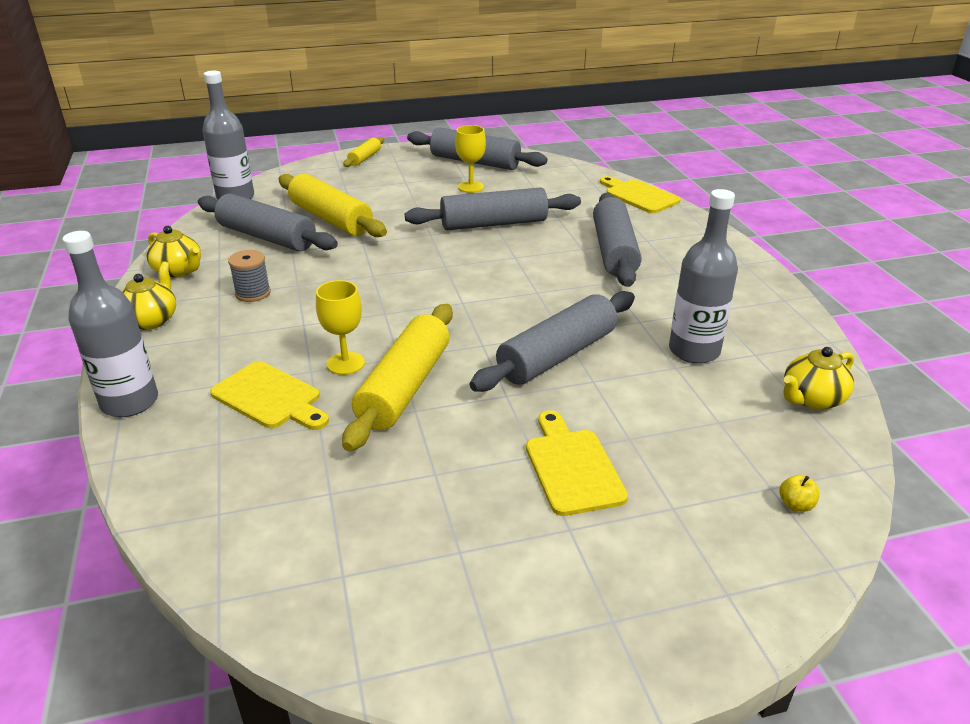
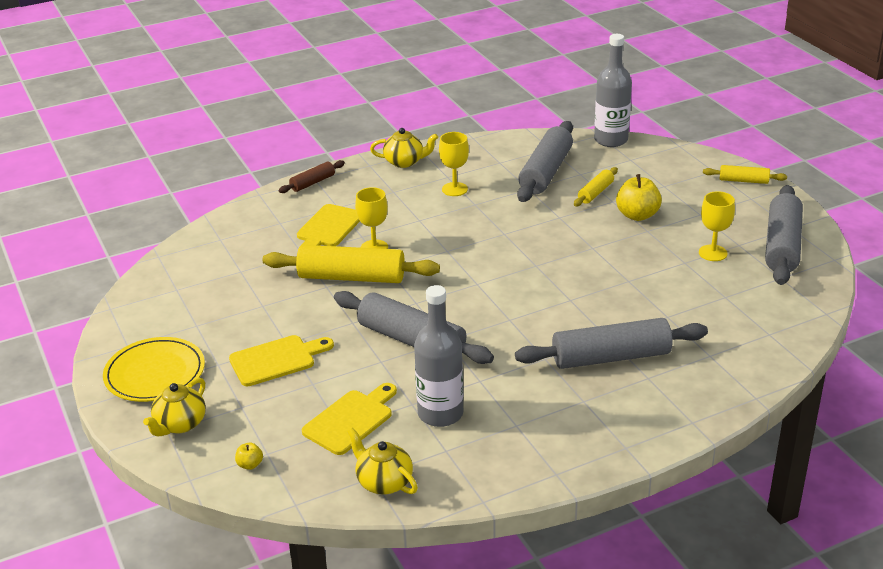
camera: 80 degrees right, 0 degrees up
grey bottle [62,231,158,417] -> brown rolling pin [278,160,345,193]
yellow teapot [147,226,201,277] -> yellow teapot moved to [143,378,206,437]
grey spool [228,250,271,302] -> yellow goblet [439,132,469,196]
yellow rolling pin [279,174,387,237] -> yellow rolling pin [574,167,618,206], size x0.51
grey rolling pin [405,188,581,230] -> none
yellow cutting board [600,176,681,213] -> yellow cutting board moved to [302,383,397,455]
none -> yellow plate [103,337,205,402]
none -> yellow apple [616,174,662,221]

